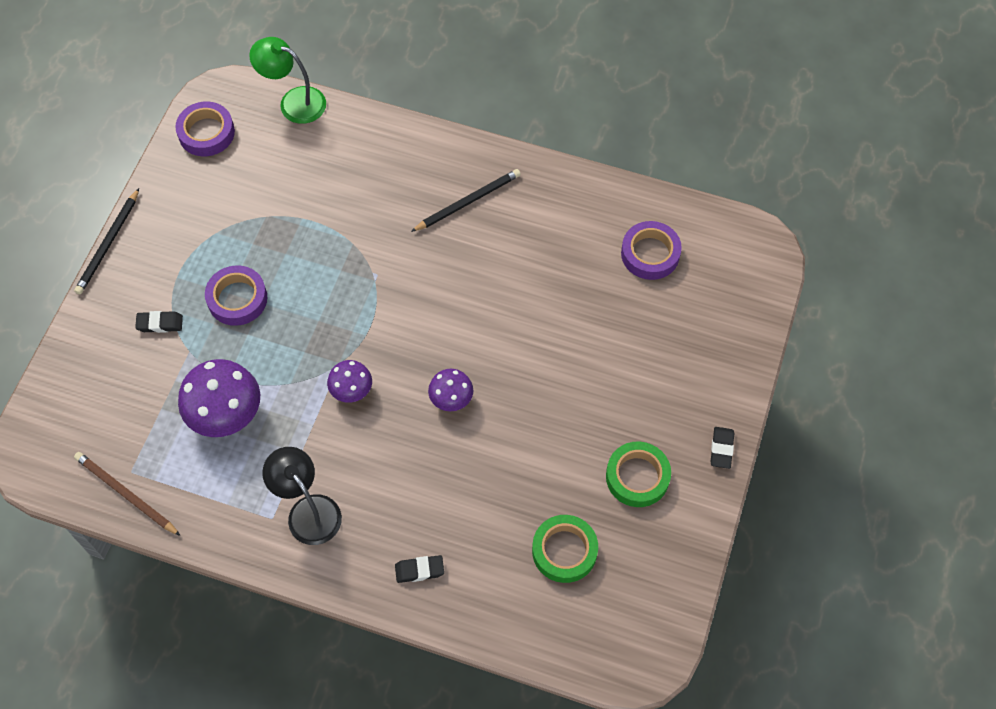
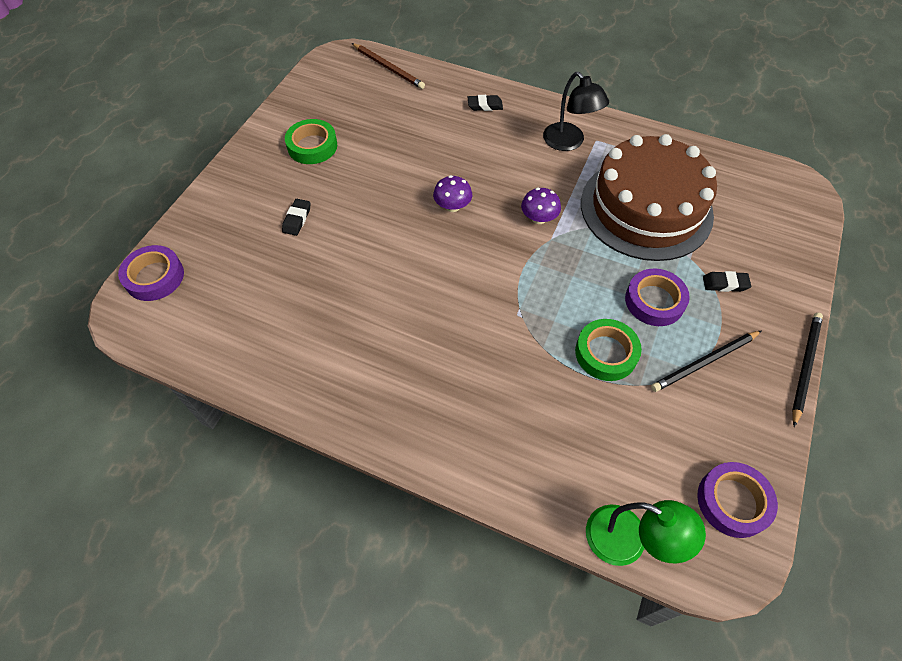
camera: 175 degrees left, 5 degrees down
brown pencil [74,452,181,536] -> brown pencil moved to [352,43,425,89]
purple mushroom [178,359,260,437] -> brown cake [581,134,717,261]
black pencil [411,169,521,232] -> black pencil moved to [651,330,762,392]
green tape [532,515,598,583] -> green tape moved to [575,319,642,381]
purple tape [621,221,682,280] -> purple tape moved to [118,245,184,301]
black eraser [711,427,734,469] -> black eraser moved to [282,199,311,236]

